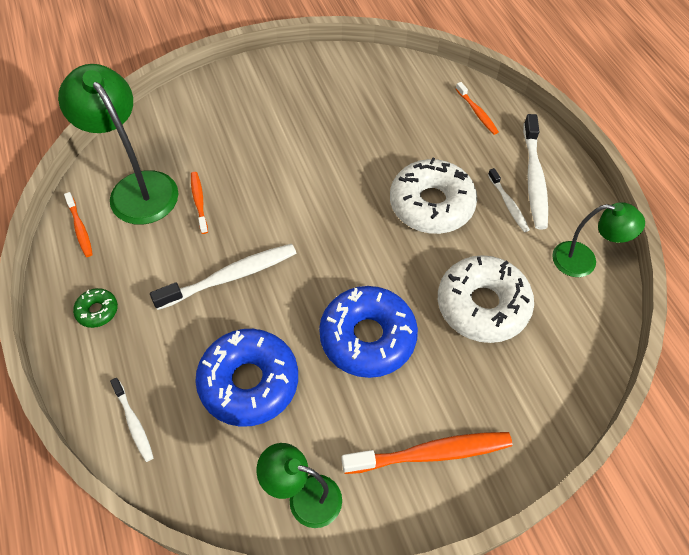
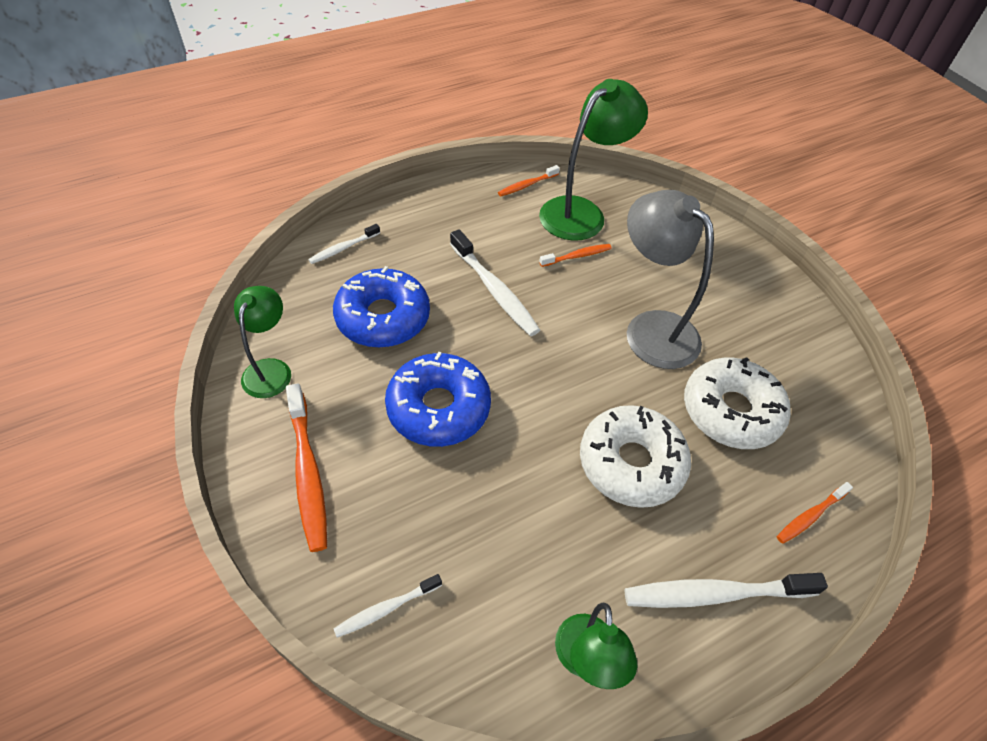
camera: 80 degrees right, 5 degrees down
green donut [73,288,118,328] -> none
white donut [438,255,534,343] -> white donut moved to [684,357,791,449]
white toothbrush [488,168,530,232] -> white toothbrush moved to [333,574,442,638]
none -> grey lamp [627,190,714,369]

